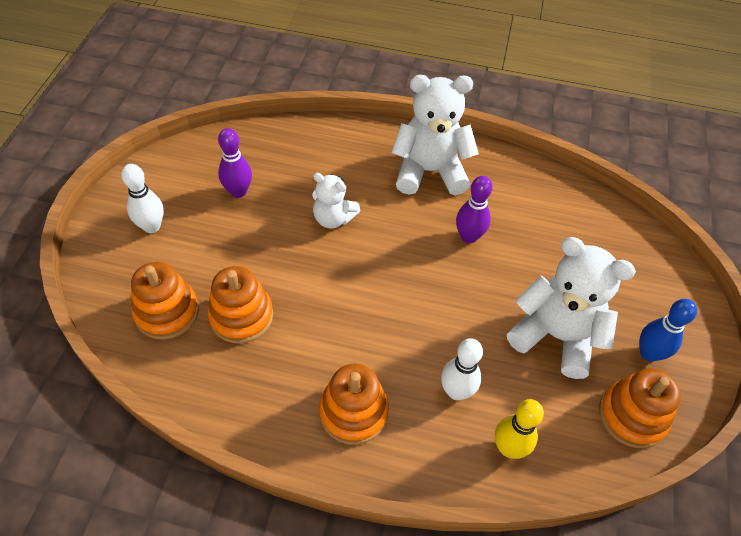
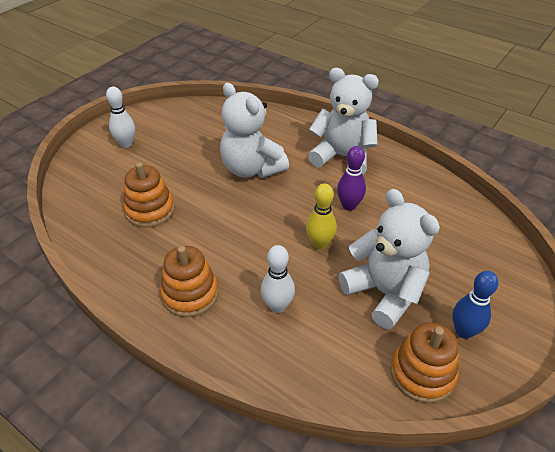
camera: 25 degrees right, 10 degrees down
orange stacking toy [131,262,199,340] -> none
purple bowling pin [218,128,252,198] -> none
white teddy bear [312,173,360,228] -> white teddy bear [220,83,289,178], size x1.76
yellow bowling pin [495,399,544,459] -> yellow bowling pin moved to [306,183,337,250]

